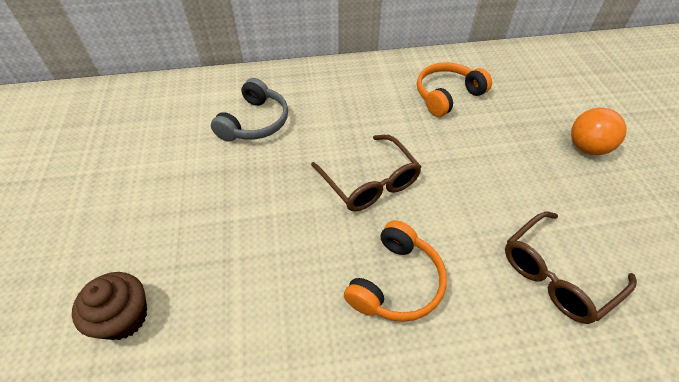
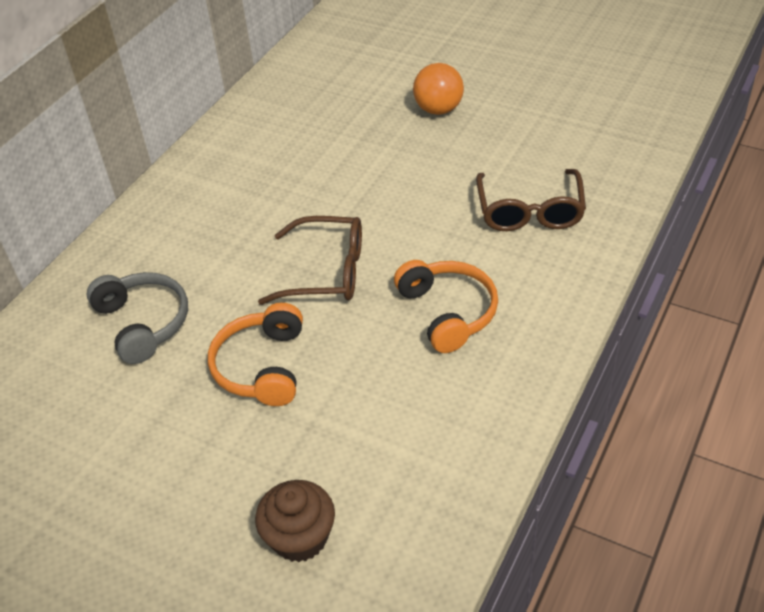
camera: 50 degrees left, 5 degrees down
orange headphones [417,62,492,117] -> orange headphones moved to [208,303,303,406]

